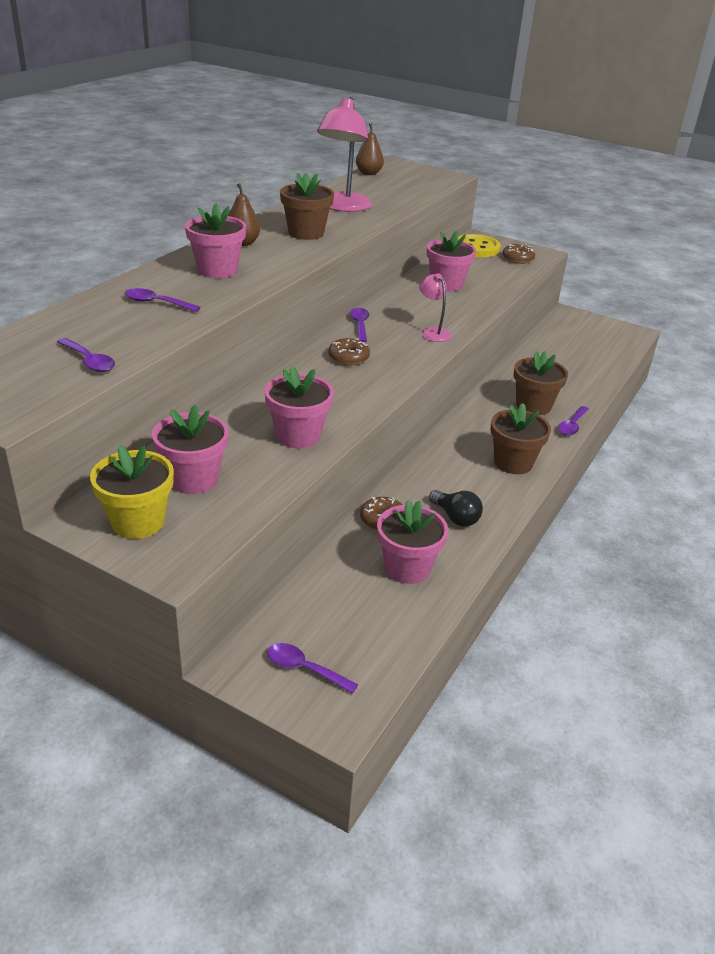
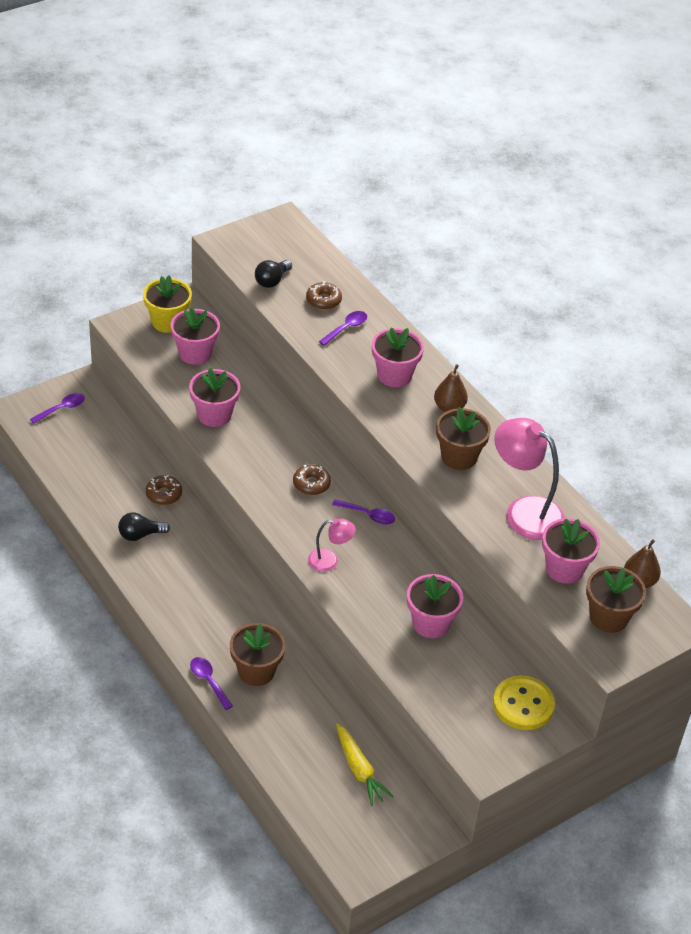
camera: 115 degrees right, 10 degrees up
purple spoon [57,338,115,372] -> black light bulb [255,260,292,288]
pink flower pot [377,500,448,584] -> pink flower pot moved to [542,518,600,584]
brown flower pot [491,403,551,474] -> brown flower pot moved to [586,566,646,633]
brown donut [502,244,535,264] -> brown donut moved to [306,281,342,310]
none -> yellow carrot [336,723,394,806]

